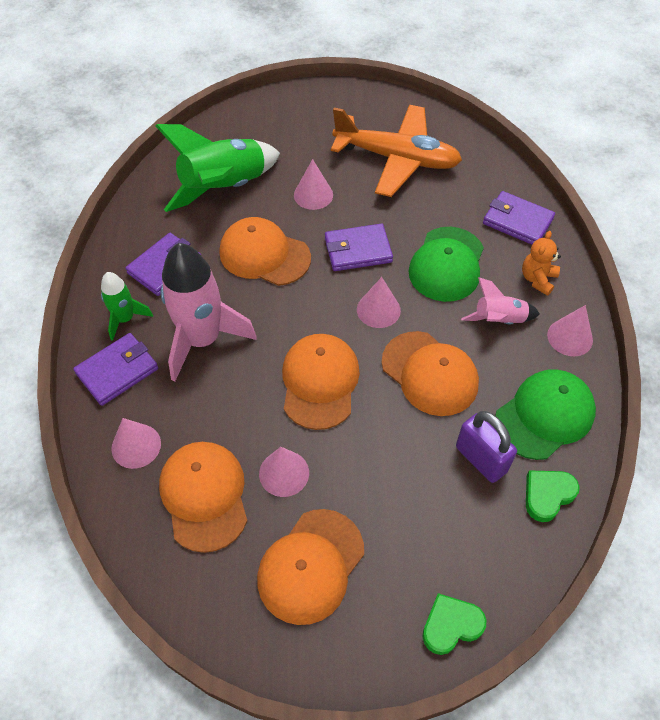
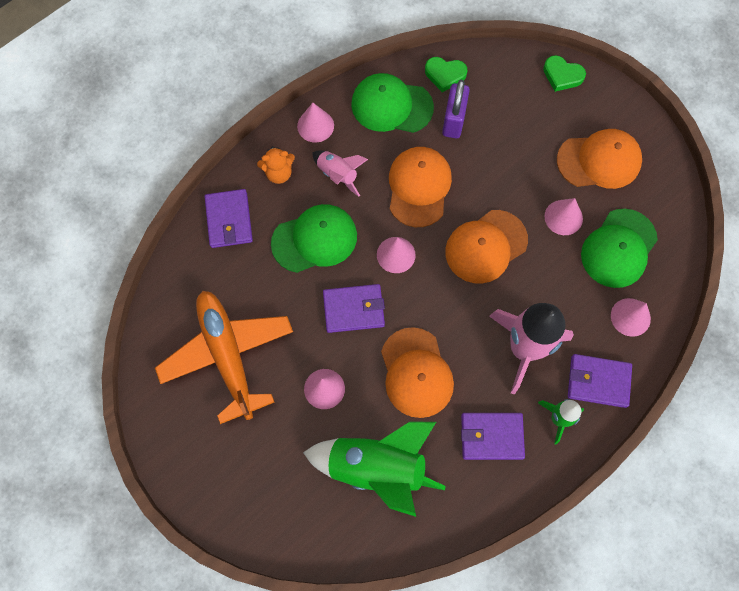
camera: 130 degrees left, 15 degrees up
orange cap [159,442,247,553] -> green cap [581,209,658,288]
purple wallet [325,224,393,271] -> purple wallet turned 45 degrees counterclockwise [323,284,385,333]

